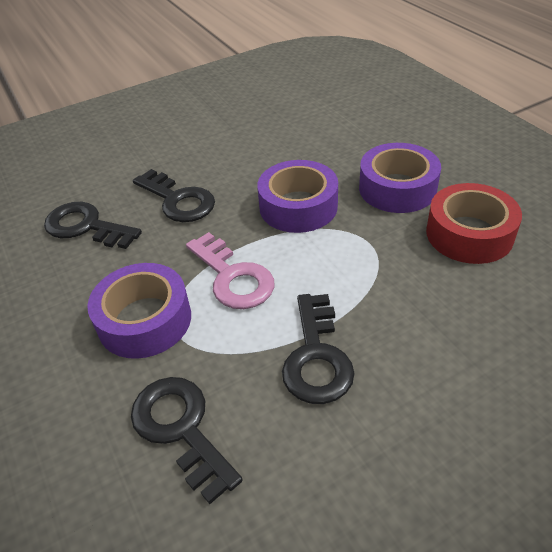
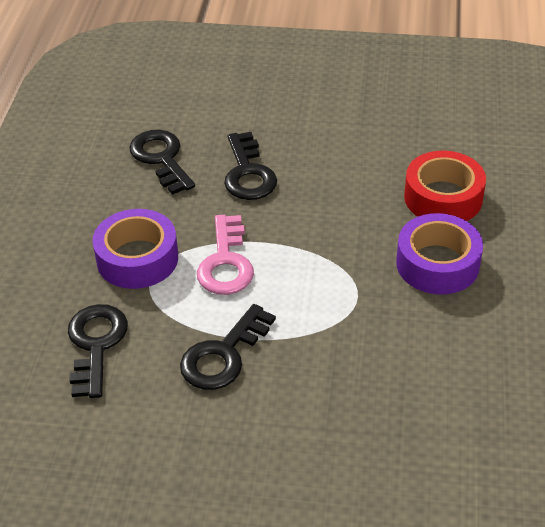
camera: 35 degrees right, 0 degrees up
purple tape [257,160,338,233] -> none
red tape [426,183,522,264] -> red tape moved to [404,151,486,221]

